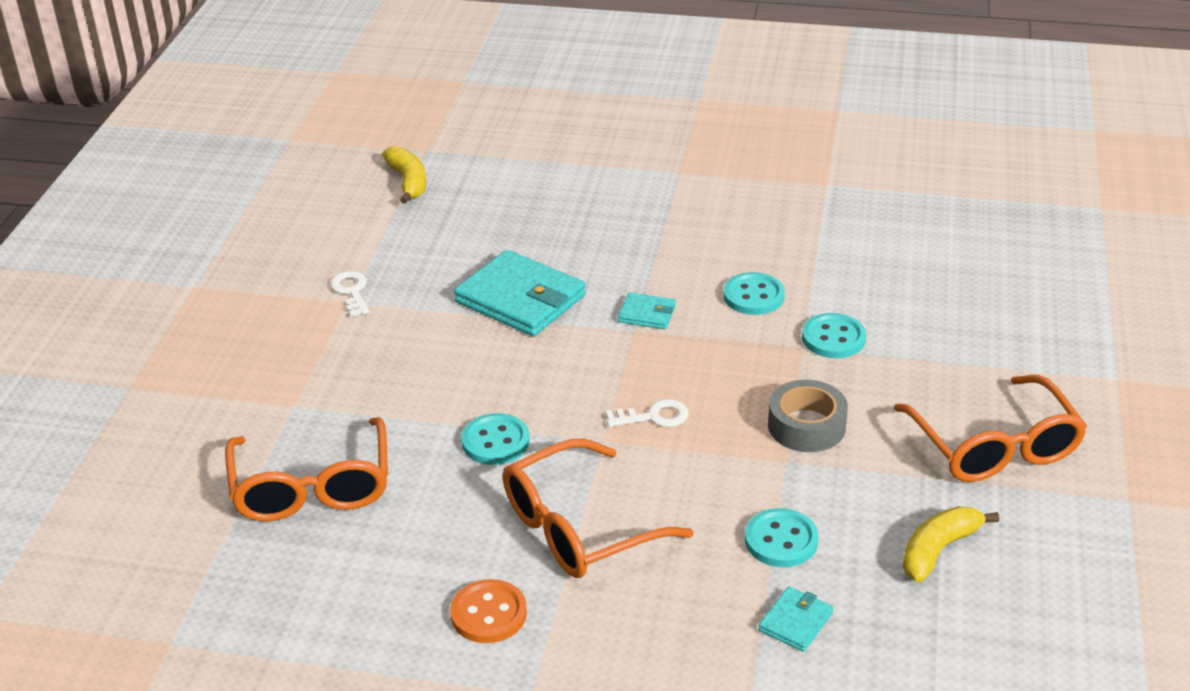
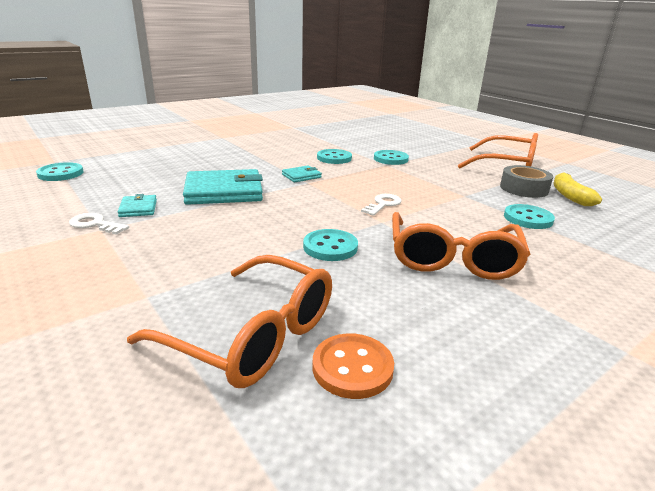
camera: 50 degrees left, 10 degrees down
yellow banana [382,146,426,204] -> turquoise button [36,162,84,181]
orange button [450,579,527,643] -> orange button moved to [312,333,394,399]
turquoise wallet [758,586,833,652] -> turquoise wallet moved to [118,194,157,217]
grey tape [768,380,848,452] -> grey tape moved to [500,165,553,198]

